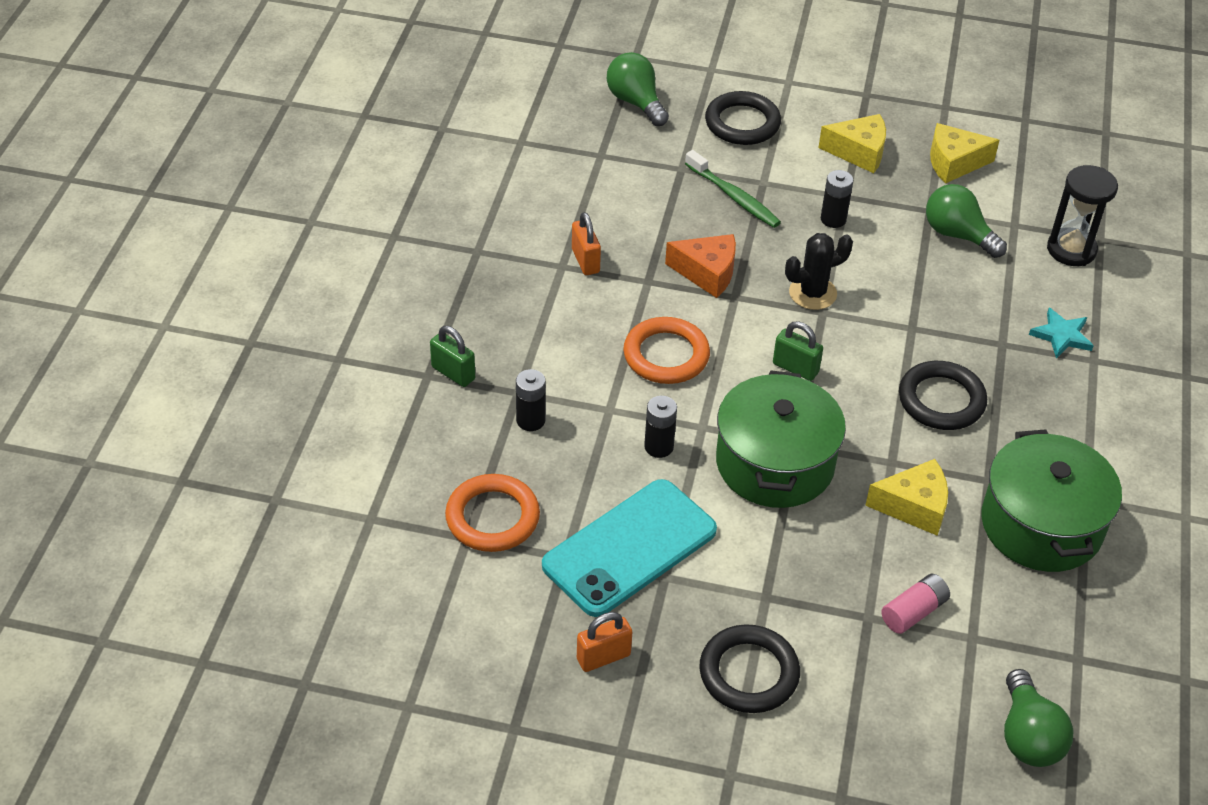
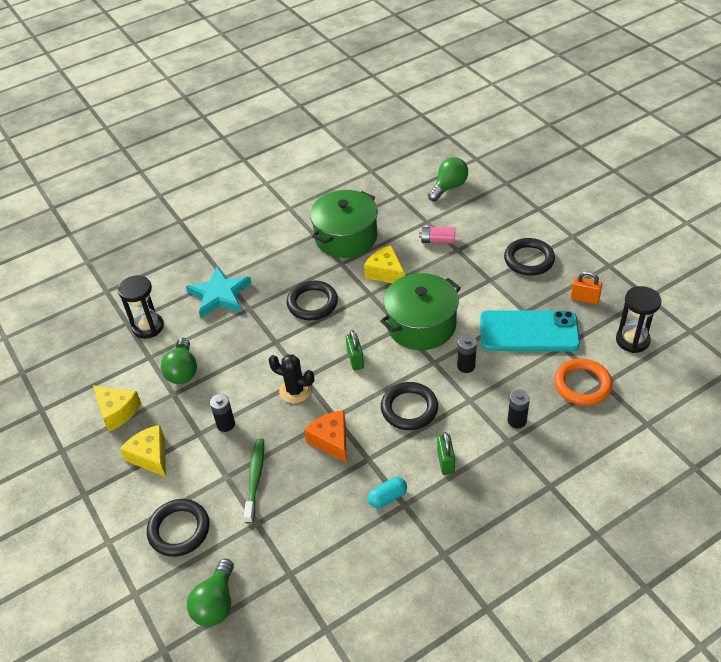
camera: 130 degrees left, 0 degrees up
green padlock [430,326,475,387] -> green padlock moved to [437,432,455,475]
orange padlock [572,212,601,275] -> turquoise capsule [368,477,407,508]
orange ring [623,317,710,384] -> black ring [381,382,438,430]
turquoise star [1029,308,1094,358] -> turquoise star [186,266,251,318], size x1.73
none -> black hourglass [616,286,662,353]

